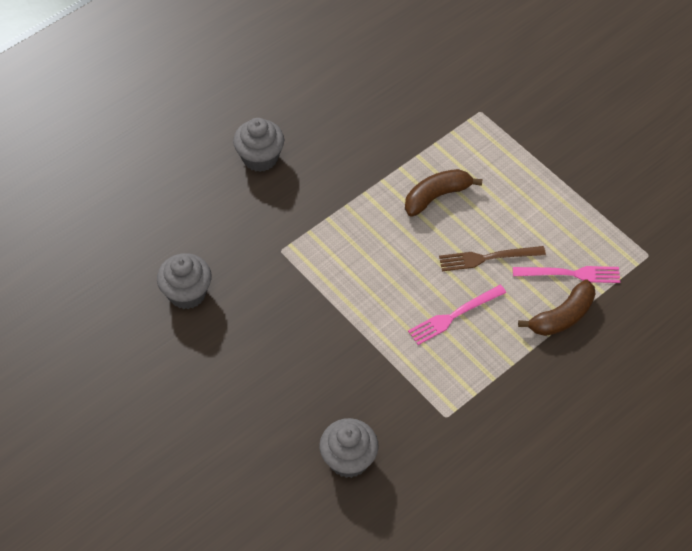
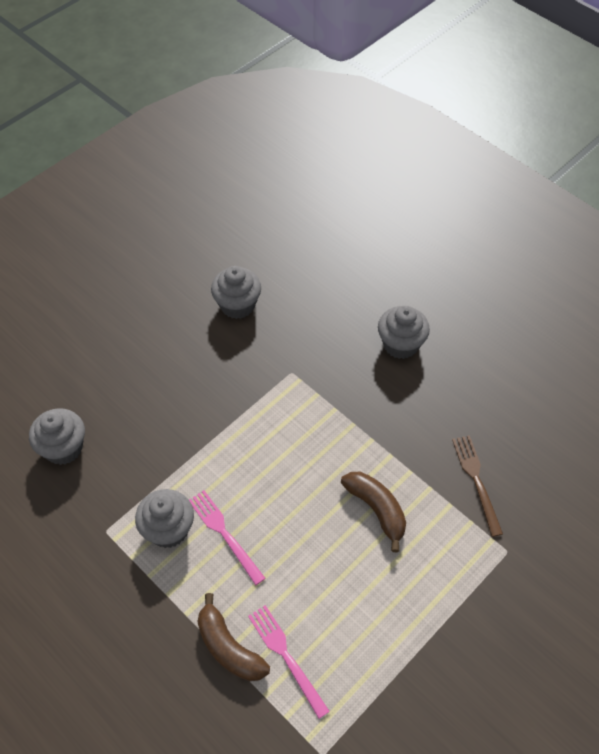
camera: 85 degrees right, 0 degrees up
brown fork [439,246,546,271] -> brown fork moved to [452,435,503,537]
pink fork [513,266,620,283] -> pink fork turned 150 degrees clockwise [248,605,330,719]
none -> grey cupcake [135,489,194,548]

